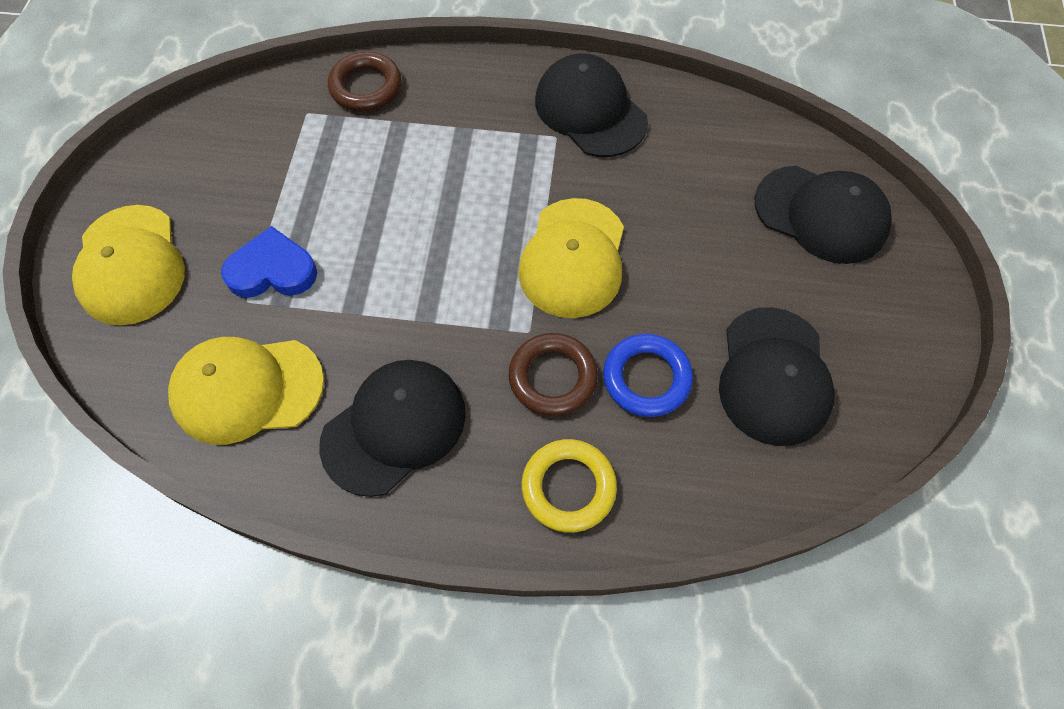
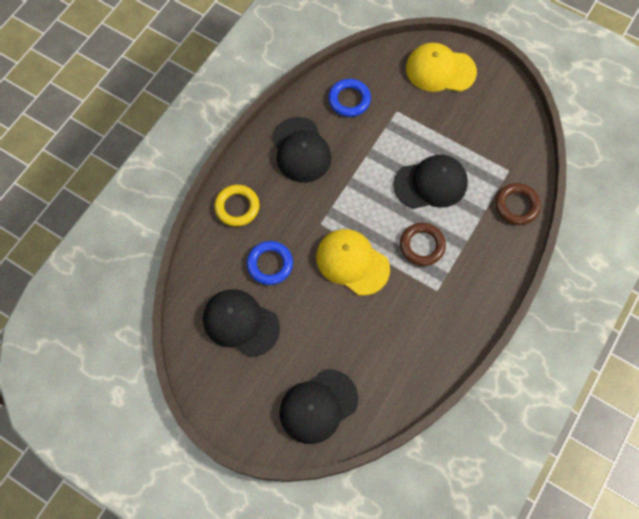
camera: 115 degrees right, 5 degrees up
yellow cap [168,337,324,445] -> blue ring [328,79,371,117]
blue heart [221,226,317,298] -> none
brown ring [508,333,598,416] -> brown ring moved to [400,223,446,266]
black cap [535,54,648,157] -> black cap moved to [393,155,468,209]

